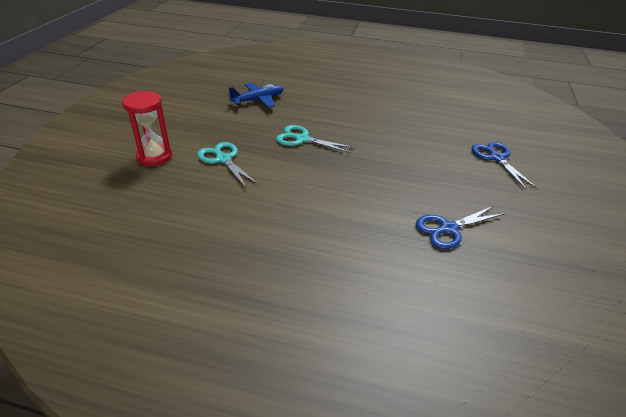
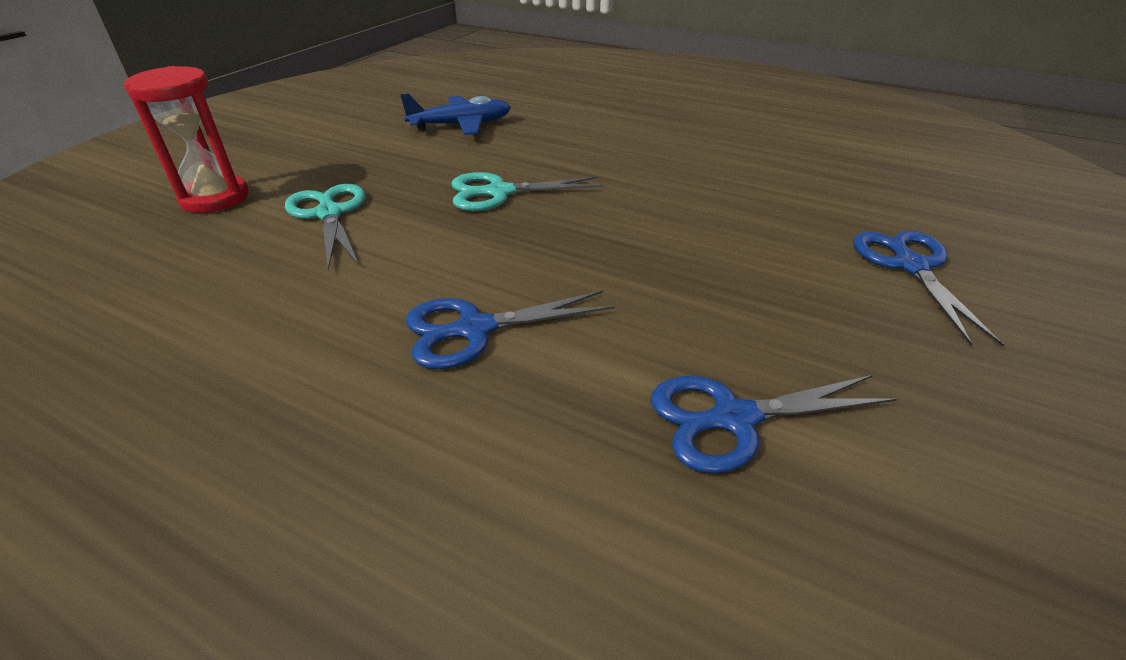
camera: 15 degrees right, 0 degrees up
turquoise scissors [276,125,354,153] -> turquoise scissors turned 45 degrees counterclockwise [452,172,603,211]
none -> blue scissors [406,290,615,369]

